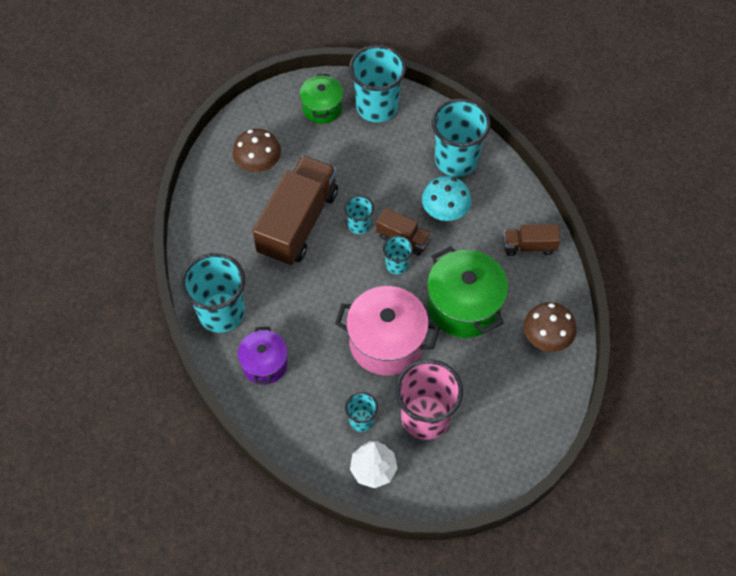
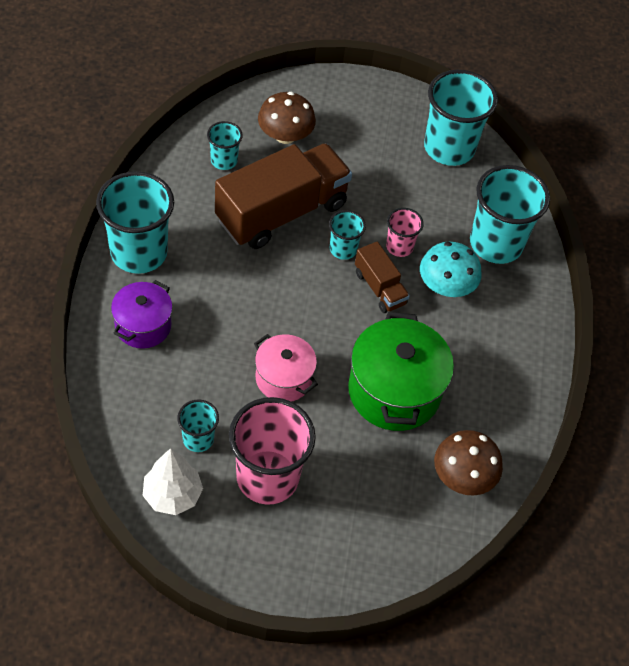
camera: 25 degrees right, 5 degrees down
green pot [300,74,343,124] -> none
pink pot [335,286,440,375] -> pink pot [254,334,318,402], size x0.61
turquoise cup [383,235,413,274] -> turquoise cup moved to [207,121,243,170]
brown truck [503,224,561,256] -> none
none -> pink cup [386,208,424,257]

